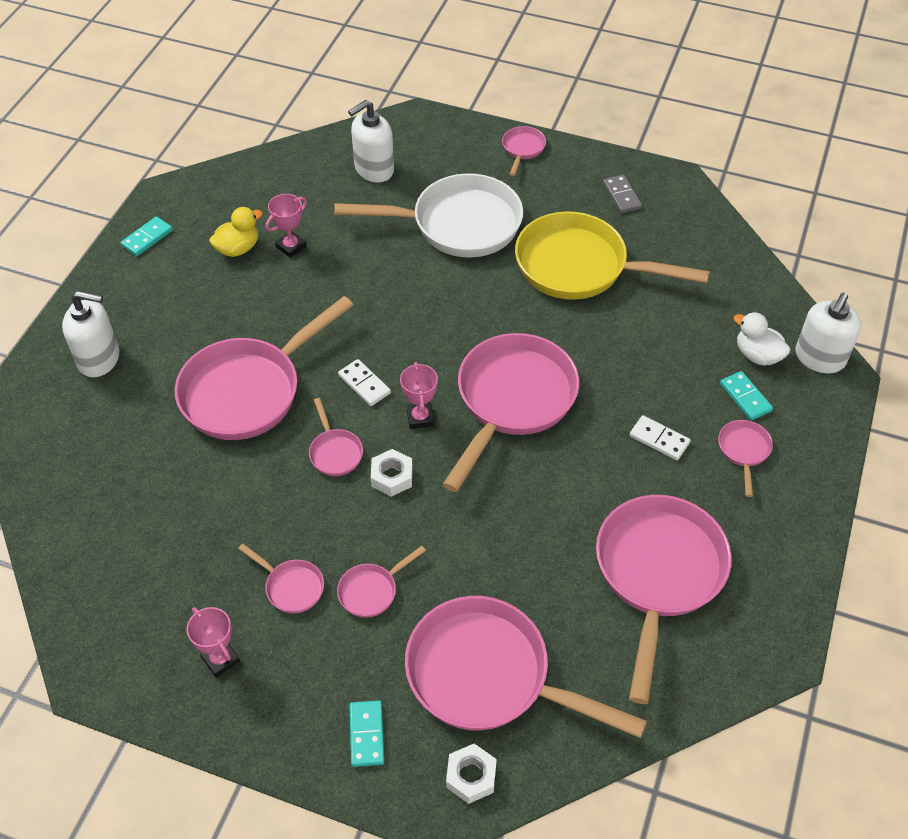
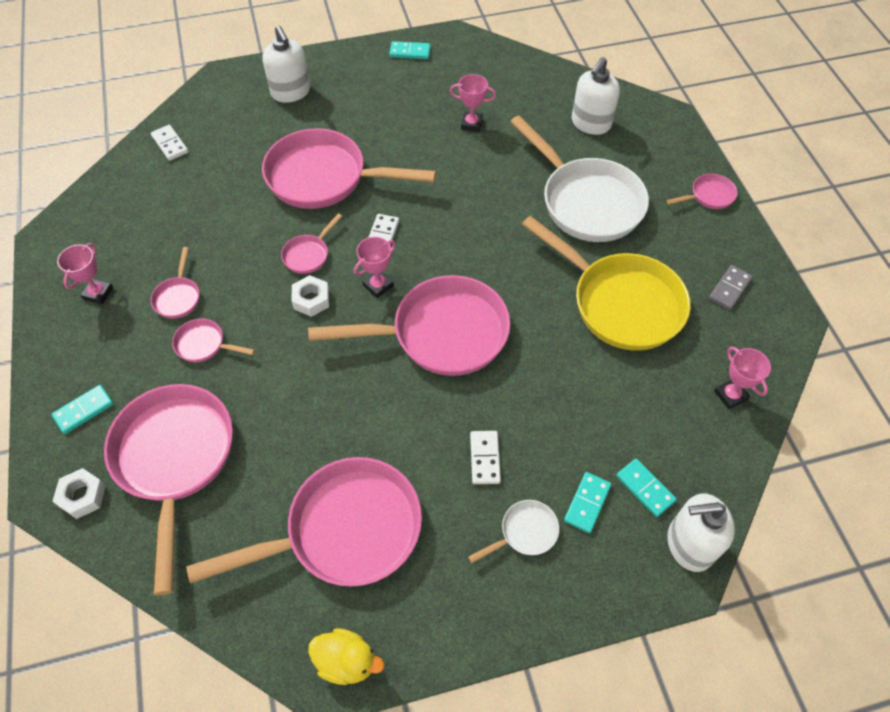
camera: 55 degrees right, 5 degrees up
yellow duck [209,207,263,257] -> yellow duck moved to [308,628,384,685]
white soap dispenser [348,100,394,182] -> white soap dispenser turned 75 degrees counterclockwise [572,57,620,135]
yellow pan [515,211,710,300] -> yellow pan turned 150 degrees clockwise [522,216,691,351]
pink pan [718,420,773,497] -> white pan [468,500,559,563]
white duck [733,312,791,366] -> turquoise domino [616,458,677,517]
none -> white domino [151,125,188,161]
none -> pink trophy [714,347,771,409]

